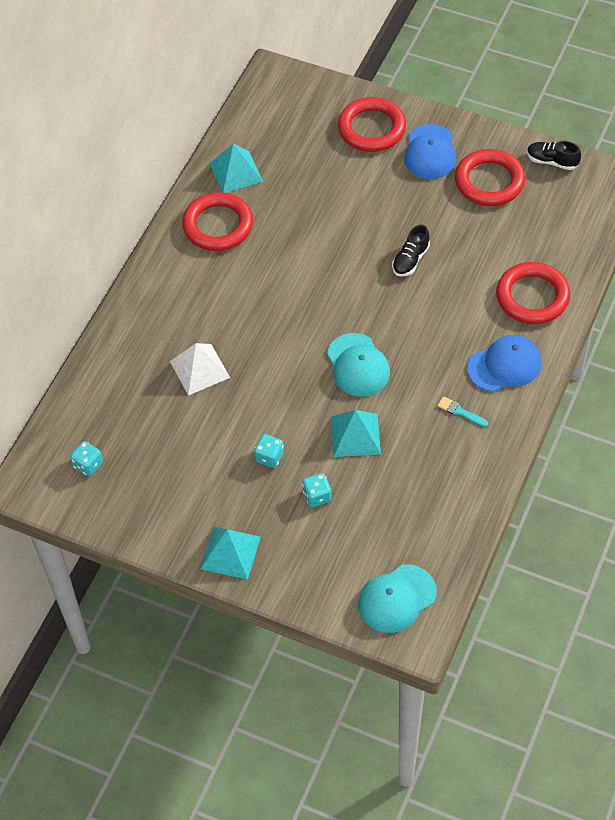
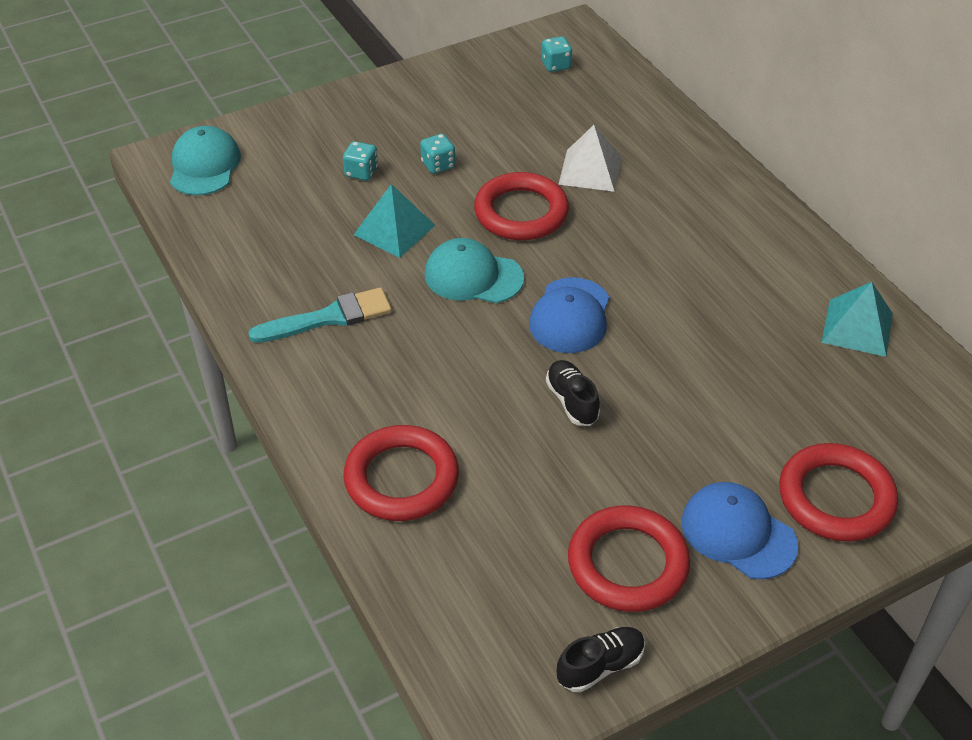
camera: 125 degrees right, 10 degrees down
red ring [182,192,253,251] -> red ring moved to [474,172,569,240]
turquoise pyramid [200,527,261,580] -> none
turquoise brush [437,396,488,427] -> turquoise brush [248,287,392,343], size x1.96
blue cap [467,335,542,392] -> blue cap moved to [529,277,609,353]

